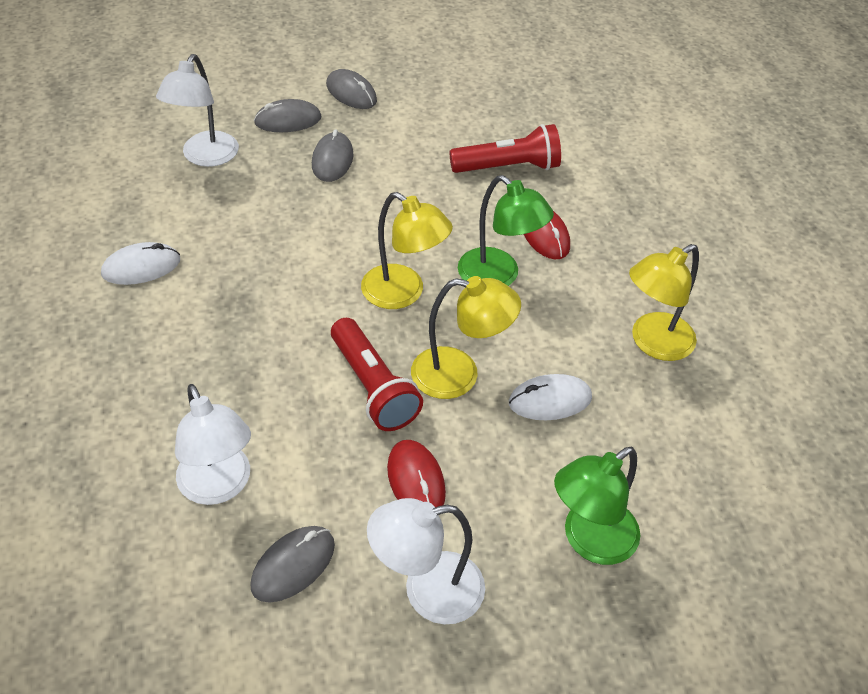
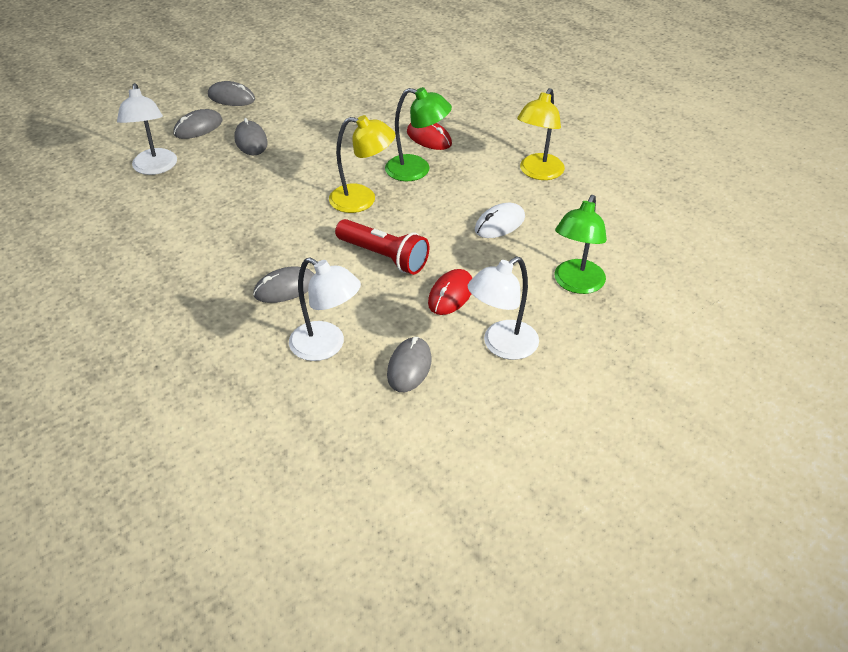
camera: 25 degrees left, 5 degrees down
white mouse [101,242,180,285] -> none
red mouse [387,440,446,507] -> red mouse turned 75 degrees clockwise [428,269,472,315]
yellow lamp [411,276,521,399] -> none
red flashlight [449,124,561,173] -> none
none -> grey mouse [253,266,314,303]

